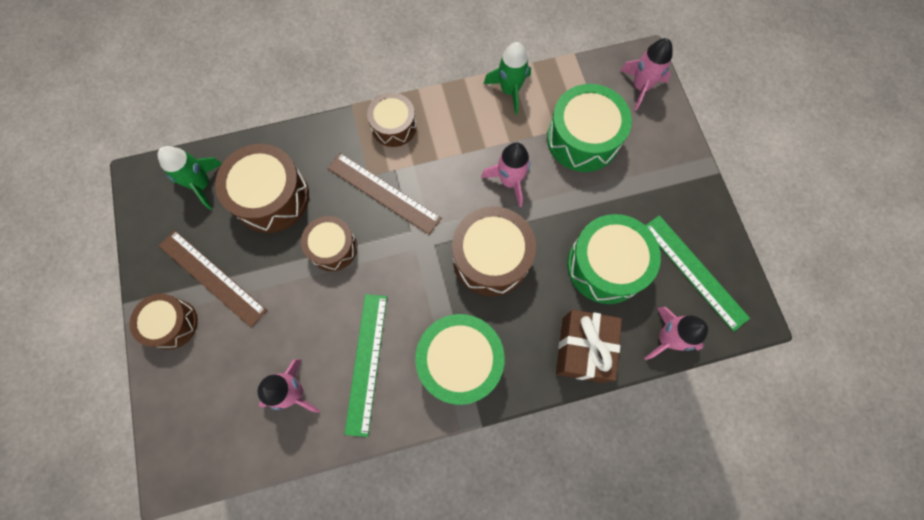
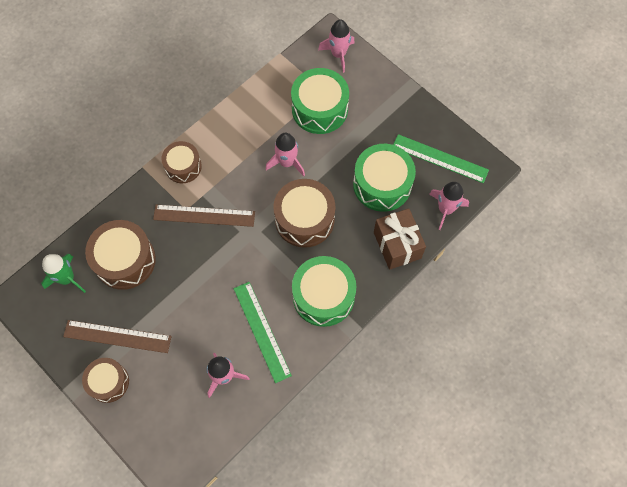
camera: 30 degrees left, 5 degrees down
brown drum [301,216,357,271] -> none
green rocket [484,42,531,115] -> none

